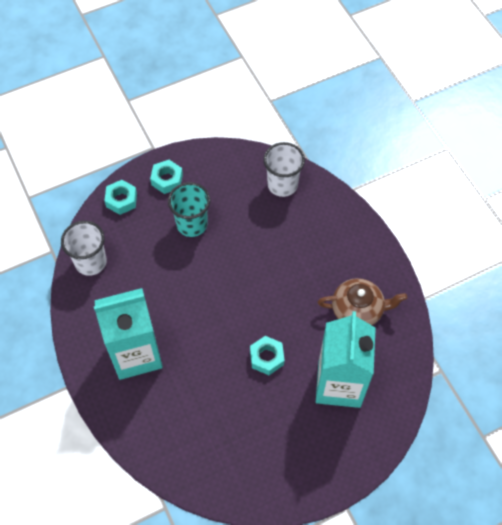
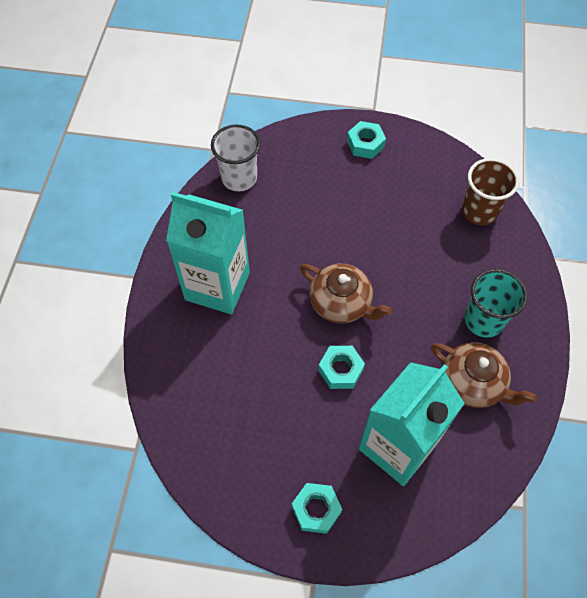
camera: 35 degrees right, 0 degrees up
turquoise nut [104,180,137,215] -> turquoise nut moved to [292,483,342,534]
turquoise cup [168,182,210,237] -> turquoise cup moved to [465,269,527,338]
white cup [263,142,305,197] -> brown cup [462,158,519,226]
none -> brown teapot [300,264,392,323]

